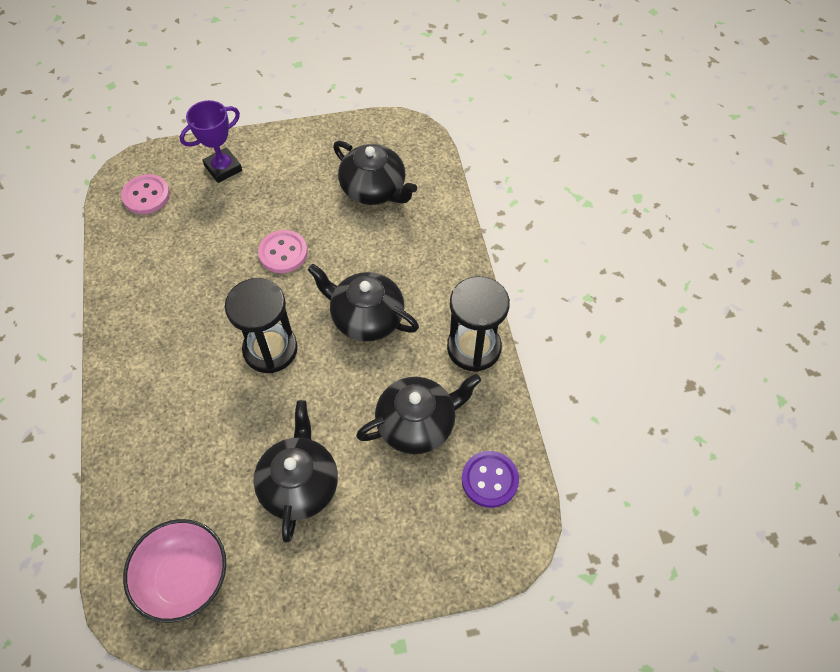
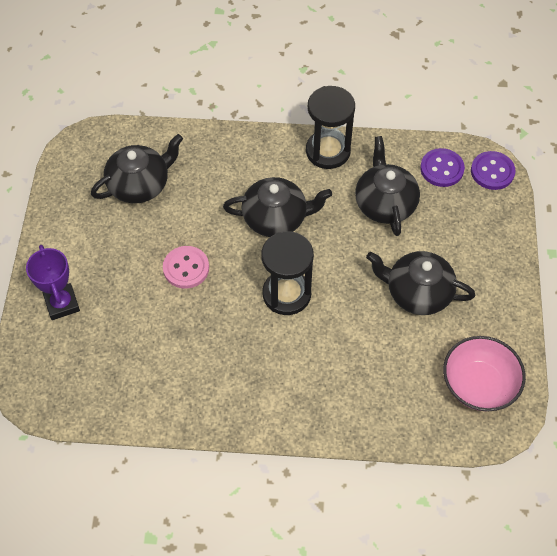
camera: 75 degrees left, 0 degrees up
pink button [121,174,170,214] -> none
black teapot [308,264,419,342] -> black teapot turned 135 degrees counterclockwise [223,177,332,237]
none -> purple button [471,151,516,190]

